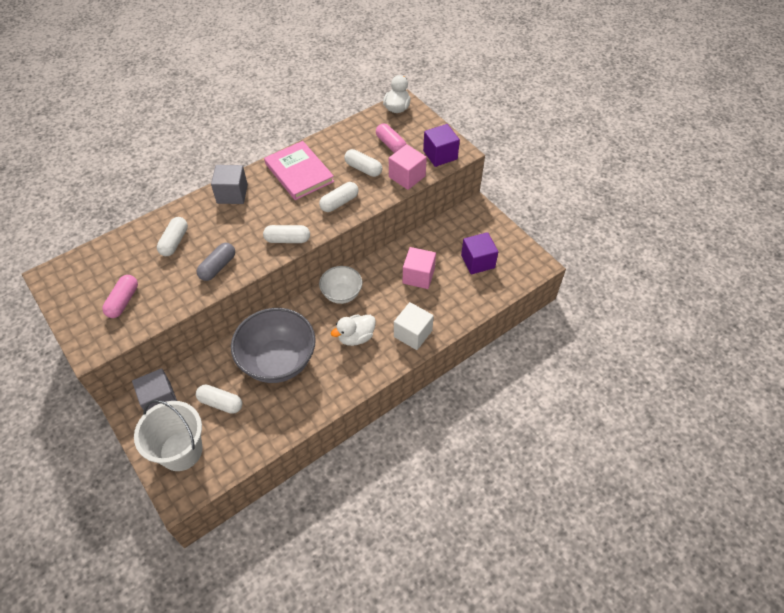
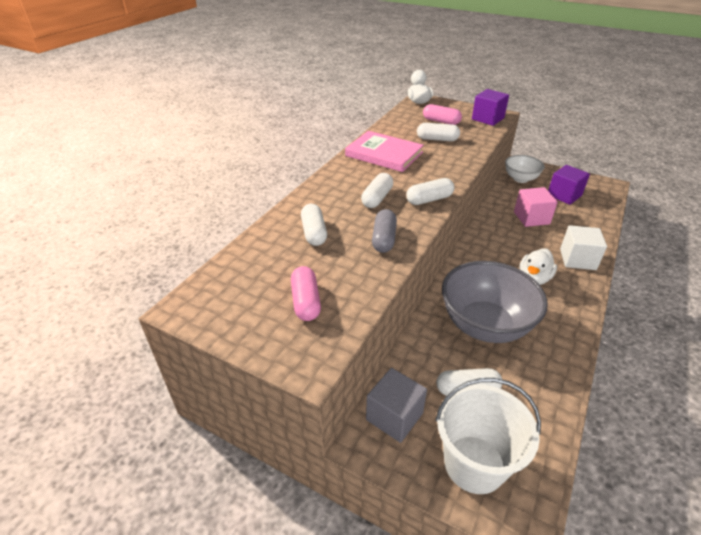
camera: 25 degrees left, 15 degrees down
grey cube [211,165,248,204] -> none
white capsule [319,182,359,212] -> white capsule moved to [361,173,393,208]
white bowl [319,266,362,304] -> white bowl moved to [505,155,545,183]
pink cube [389,144,427,190] -> none

